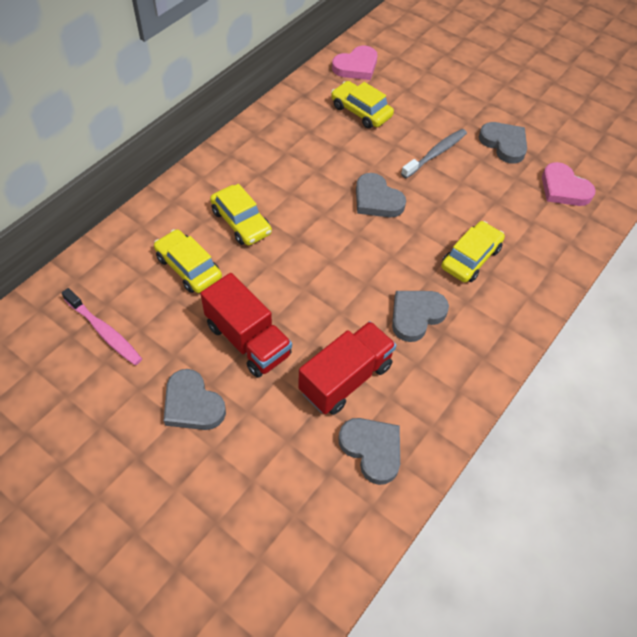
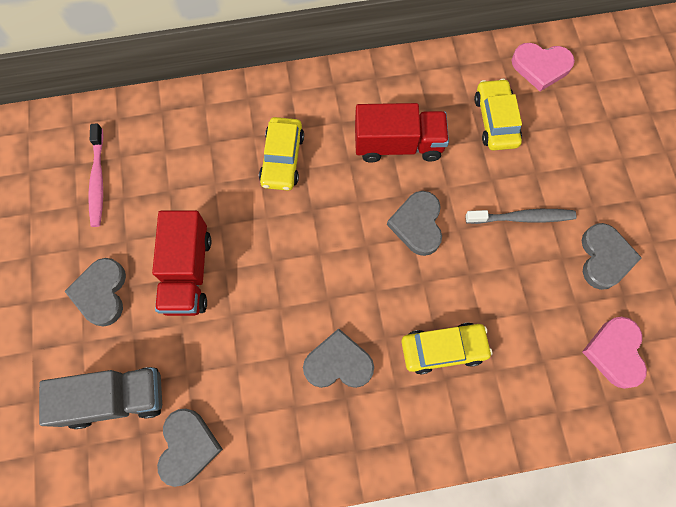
camera: 45 degrees right, 15 degrees up
yellow car [154,229,222,293] -> none
red truck [298,321,396,415] -> red truck moved to [355,103,449,163]
none -> grey truck [39,367,162,429]

